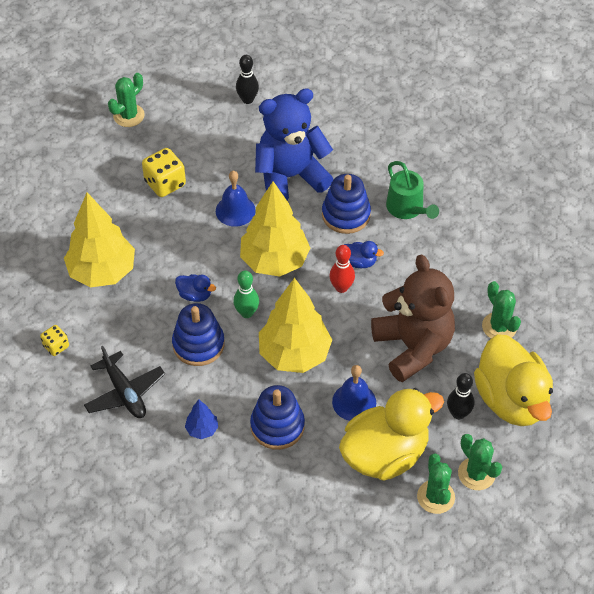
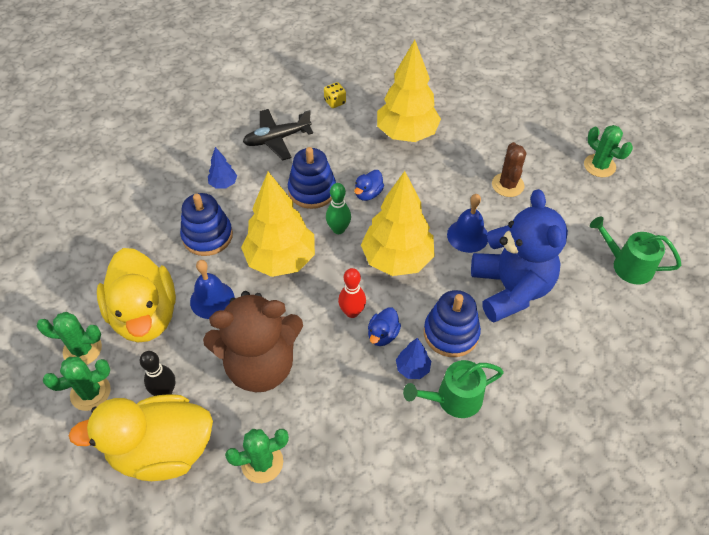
camera: 100 degrees right, 0 degrees up
yellow dice [142,148,186,197] -> brown cactus [492,142,526,197]
black bowling pin [236,55,259,104] -> green watering can [590,217,681,285]
none -> blue tree [396,338,431,379]

